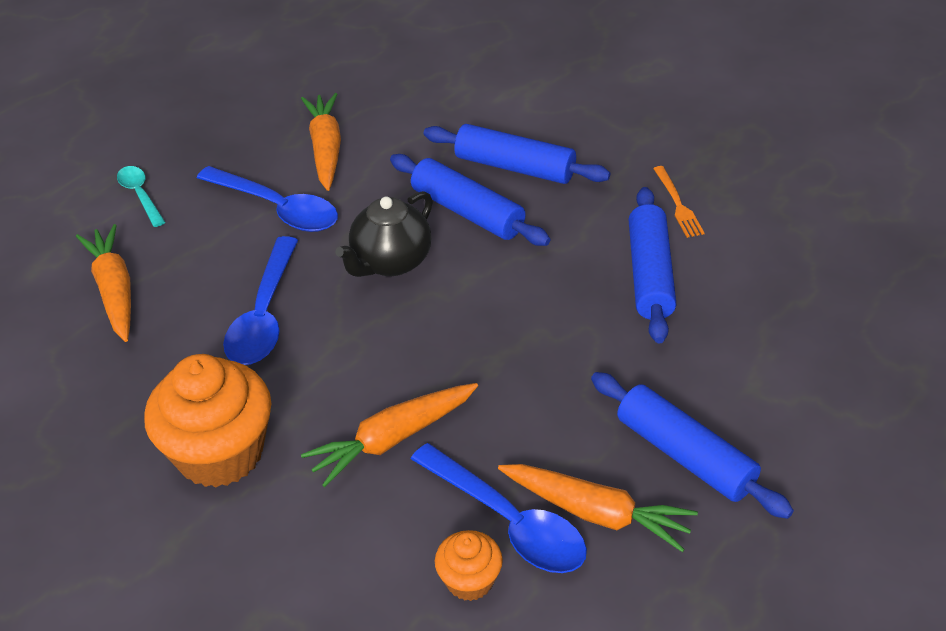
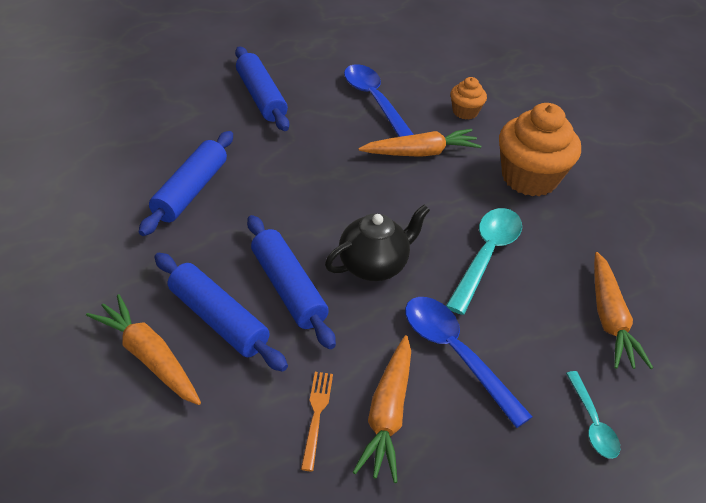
camera: 165 degrees left, 0 degrees up
blue spoon [223,236,298,365] -> turquoise spoon [446,208,522,315]
orange cupcake [435,530,503,601] -> orange cupcake moved to [450,77,487,120]
orange carrot [498,464,698,552] -> orange carrot moved to [86,294,201,405]
orange fork [653,166,705,238] -> orange fork moved to [301,372,333,471]

